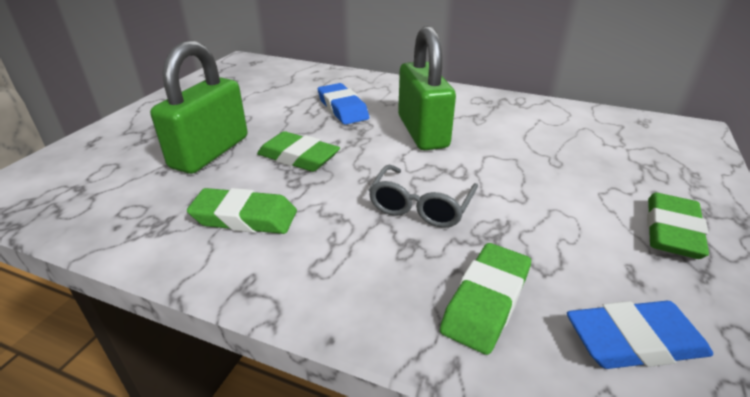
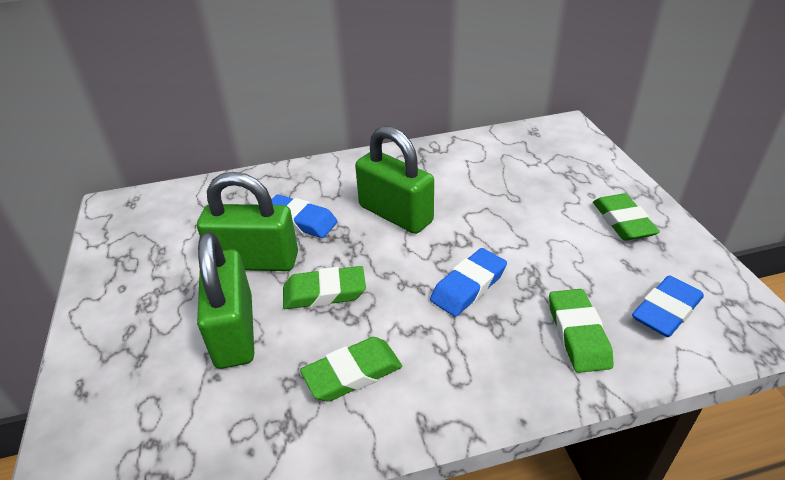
camera: 35 degrees left, 5 degrees up
grey glasses [369,165,478,228] -> blue eraser [430,248,507,317]
none -> green padlock [197,172,298,271]

